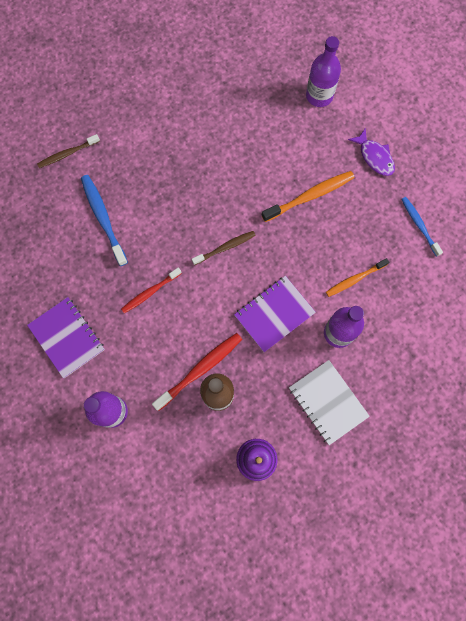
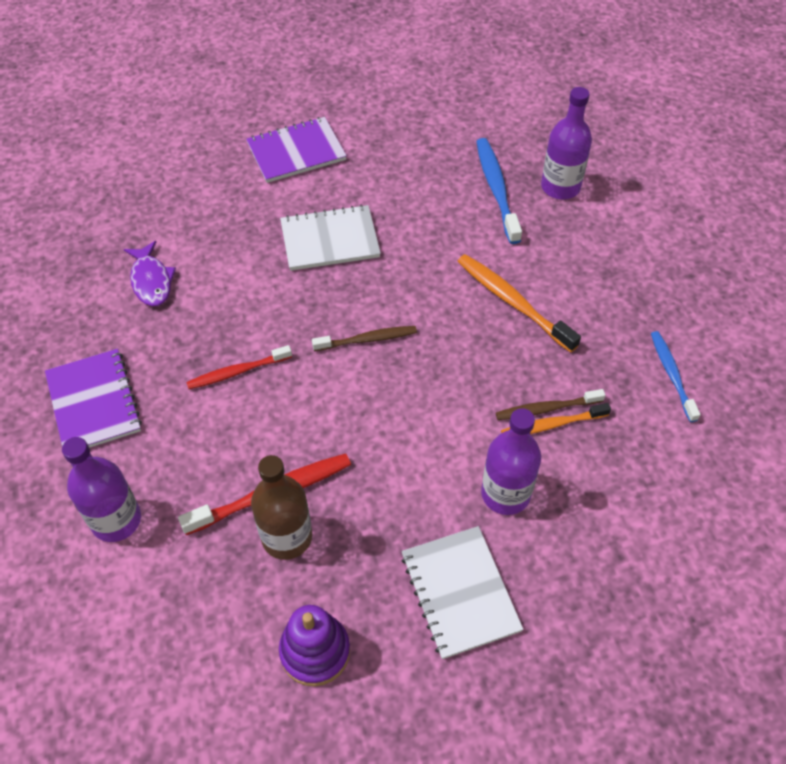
camera: 15 degrees right, 20 degrees down
brown toothbrush [37,134,100,168] -> brown toothbrush moved to [496,389,606,420]
blue toothbrush [81,175,128,266] -> blue toothbrush moved to [476,138,522,244]
purple notebook [234,276,316,352] -> purple notebook moved to [246,117,347,183]
orange toothbrush [262,171,355,222] -> orange toothbrush turned 120 degrees counterclockwise [457,254,581,352]
purple fish [348,128,395,176] -> purple fish moved to [124,241,176,306]
none -> white notebook [280,204,381,271]

